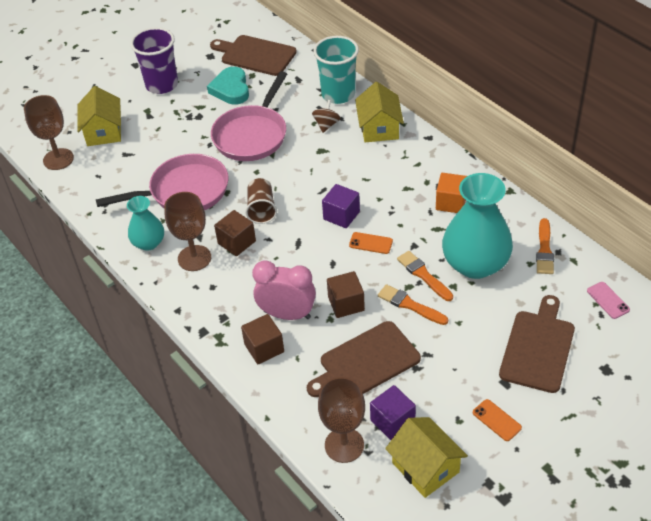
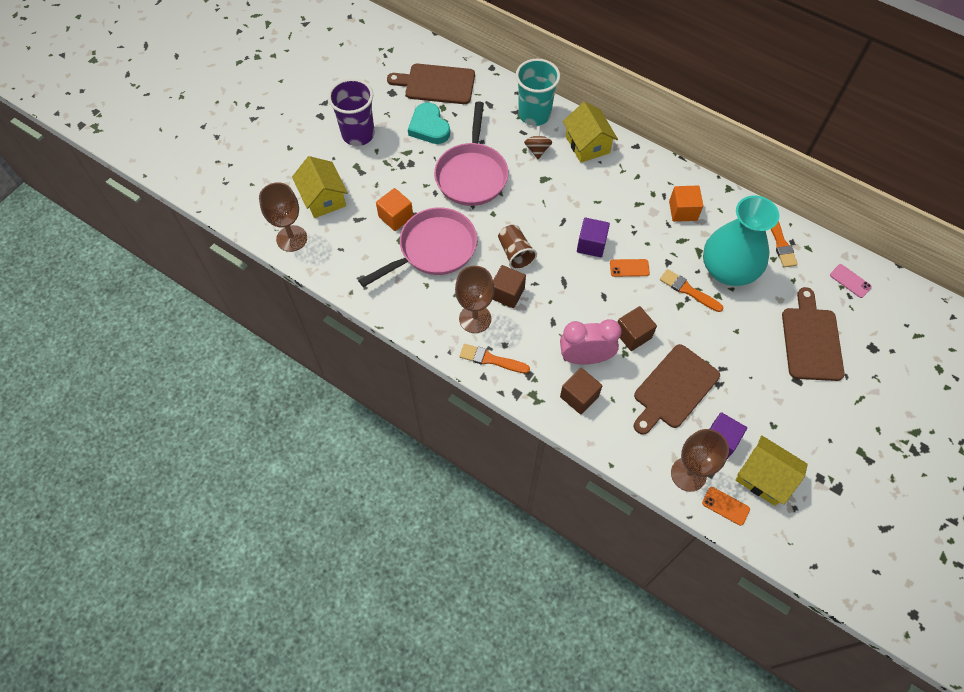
camera: 20 degrees left, 15 degrees up
turquoise vase [127,196,164,251] -> none
orange brush [378,284,448,325] -> orange brush moved to [459,344,530,373]
orange phone [473,399,522,441] -> orange phone moved to [702,487,750,526]
none -> orange cube [376,188,413,231]

